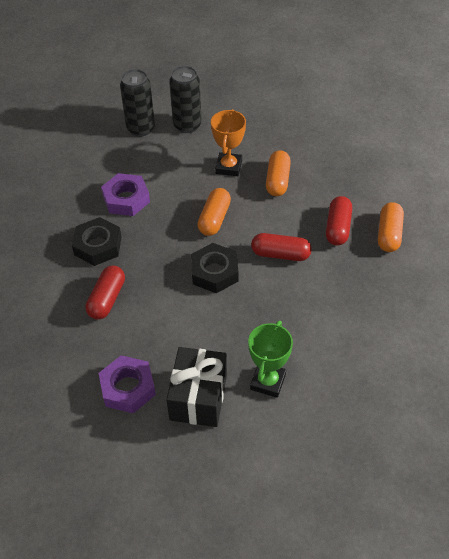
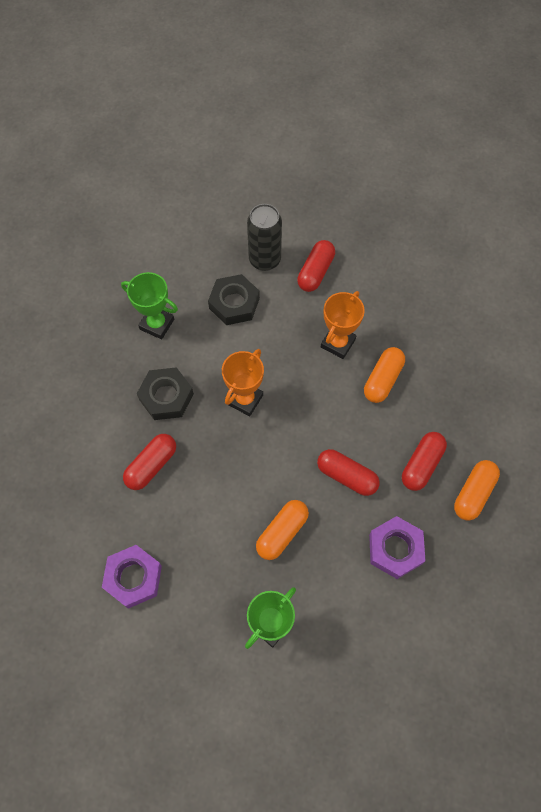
camera: 20 degrees right, 15 degrees up
purple nut [101,173,150,216] -> purple nut moved to [369,516,425,579]
black gift [166,347,227,427] -> none
black can [169,66,202,133] -> red capsule [297,240,335,292]
black nut [191,243,238,293] -> black nut moved to [208,274,260,325]
orange capsule [197,188,231,236] -> orange capsule moved to [256,500,309,560]
none -> green trophy [121,272,178,339]
none -> orange trophy [222,349,264,416]

